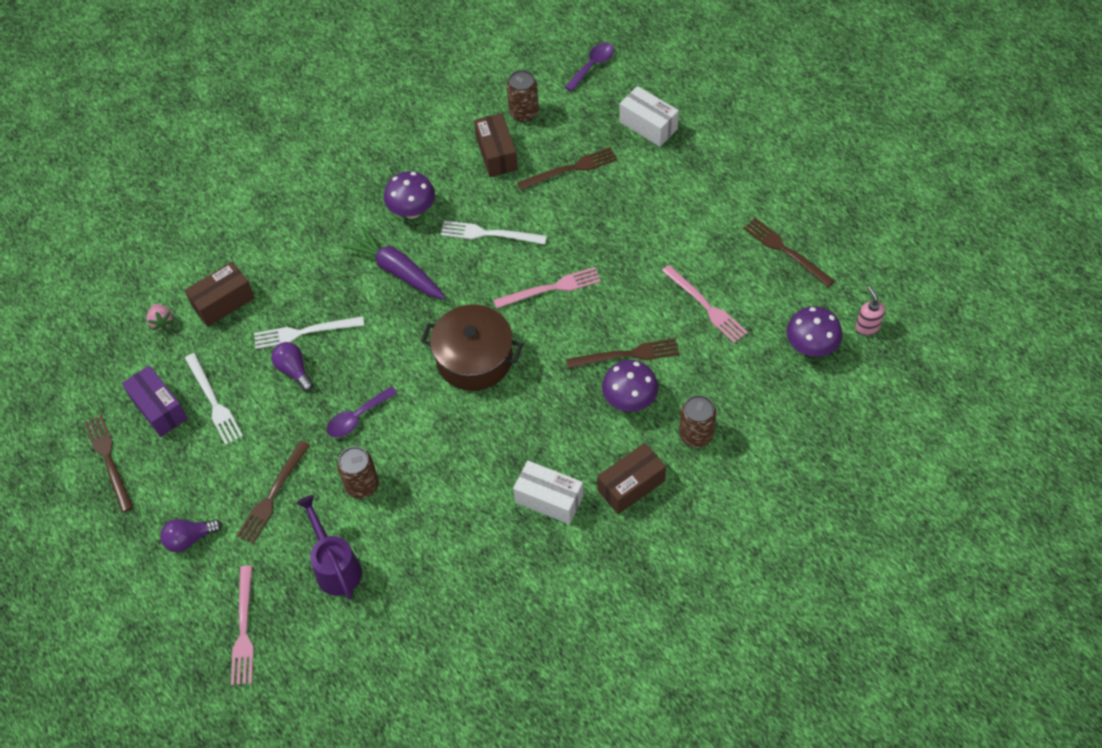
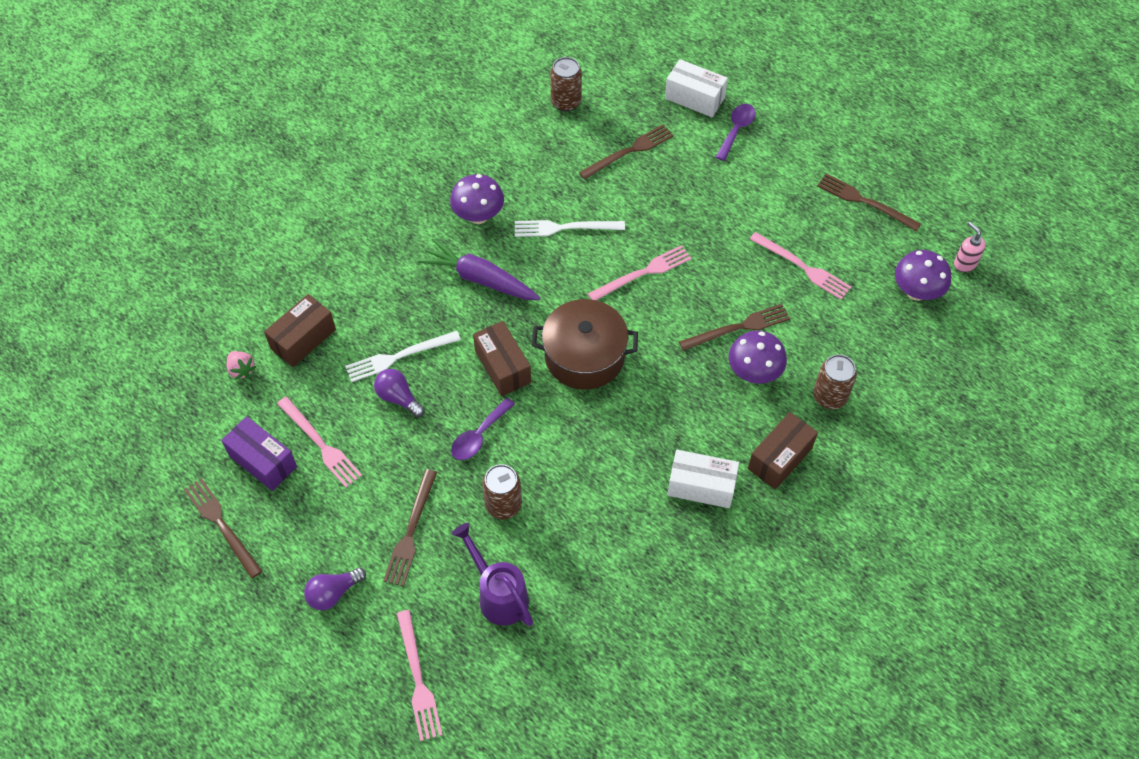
camera: 15 degrees left, 0 degrees up
white fork [185,353,243,445] -> pink fork [277,397,362,487]
brown box [474,113,518,177] -> brown box moved to [473,321,531,396]
purple spoon [565,42,614,92] -> purple spoon moved to [716,104,756,161]

